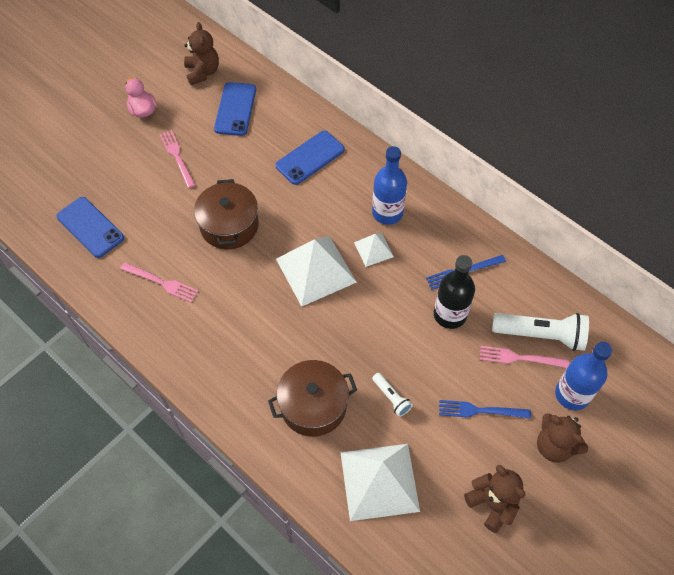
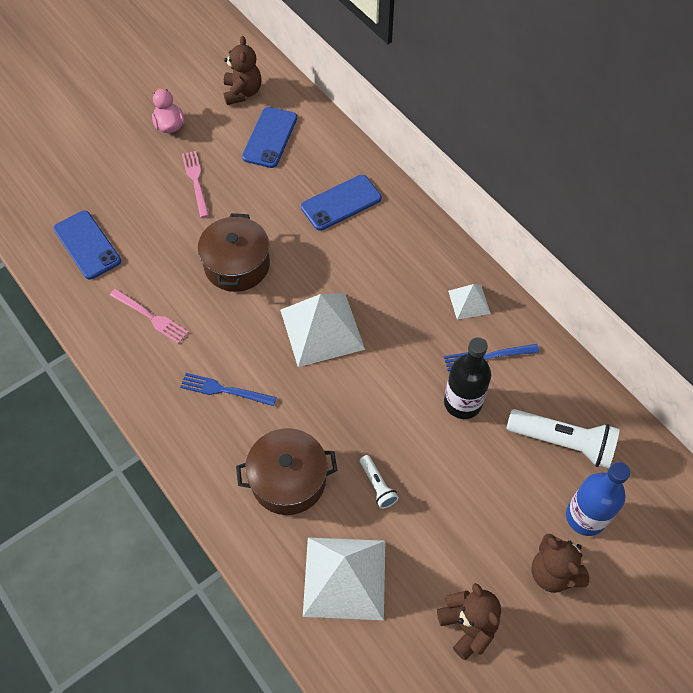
camera: 10 degrees right, 0 degrees up
white pyramid [354,233,394,267] -> white pyramid moved to [448,284,491,320]
blue bottle [372,146,407,225] -> none
blue fork [439,400,531,419] -> blue fork moved to [180,373,277,406]
pink fork [480,346,569,368] -> none

